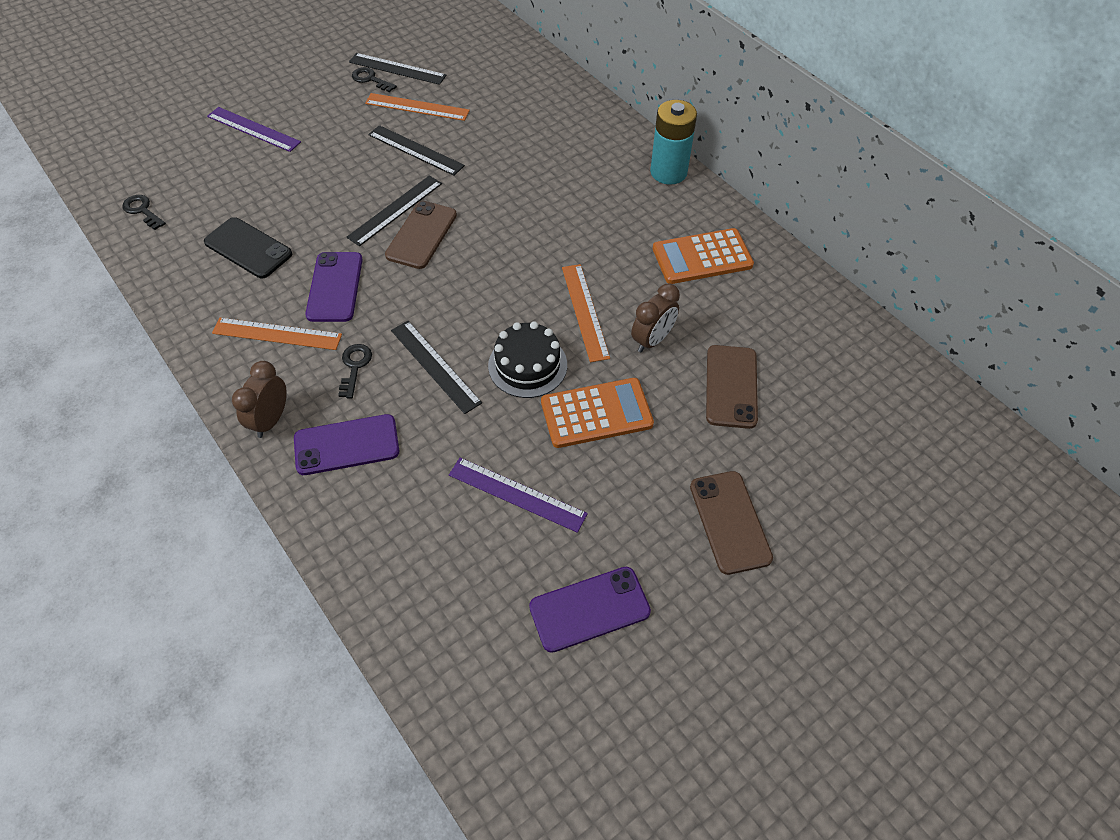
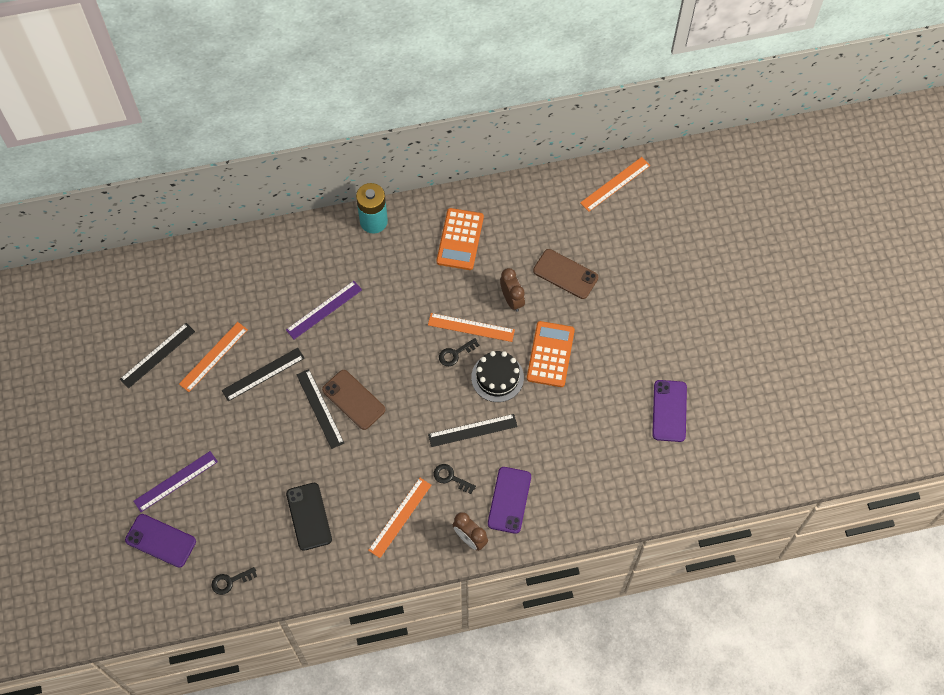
camera: 65 degrees left, 10 degrees up
black phone [204,217,292,278] -> black phone turned 75 degrees counterclockwise [286,483,332,551]
purple phone [305,252,362,322] -> purple phone moved to [125,514,196,568]
black key [352,67,397,92] -> black key moved to [439,338,479,366]
purple ruler [449,458,588,533] -> purple ruler moved to [286,281,362,339]
brown phone [690,471,773,575] -> none
none -> orange ruler [580,157,651,212]

